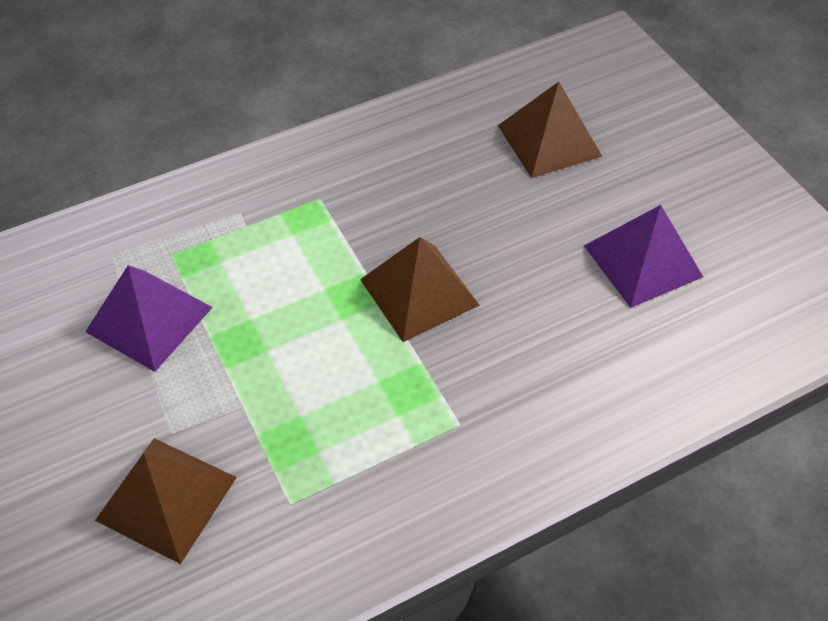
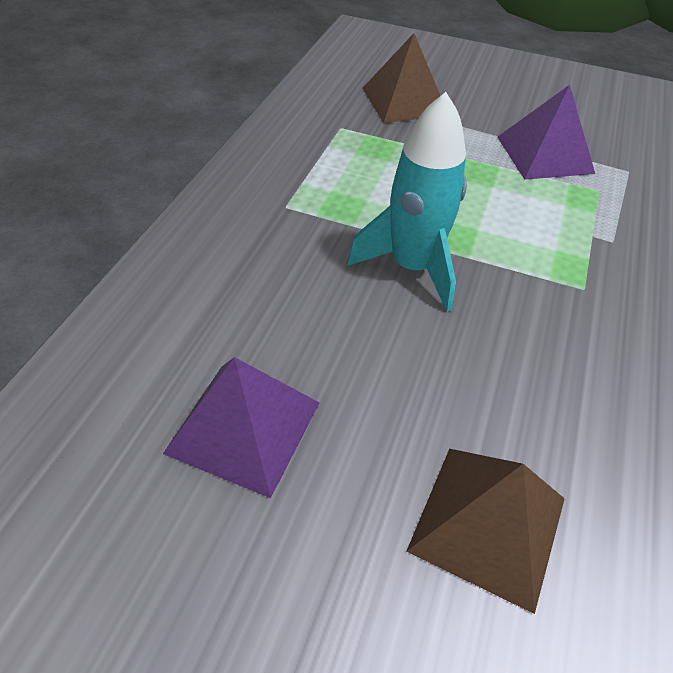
camera: 135 degrees right, 5 degrees down
brown pyramid [360,237,480,342] -> turquoise rocket [347,92,467,312]

